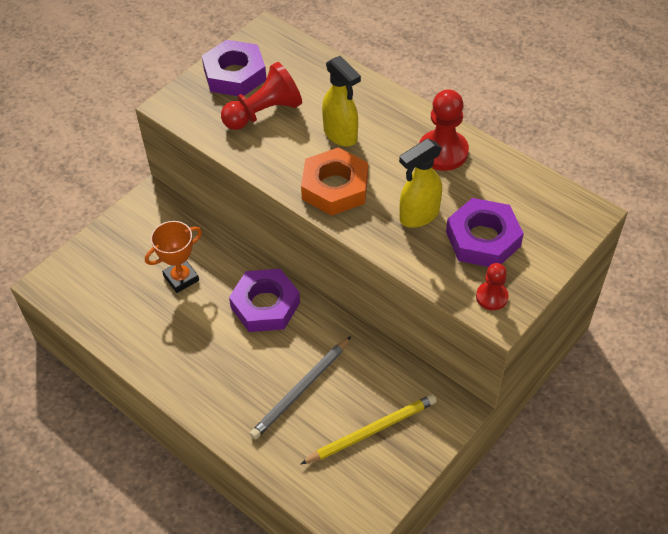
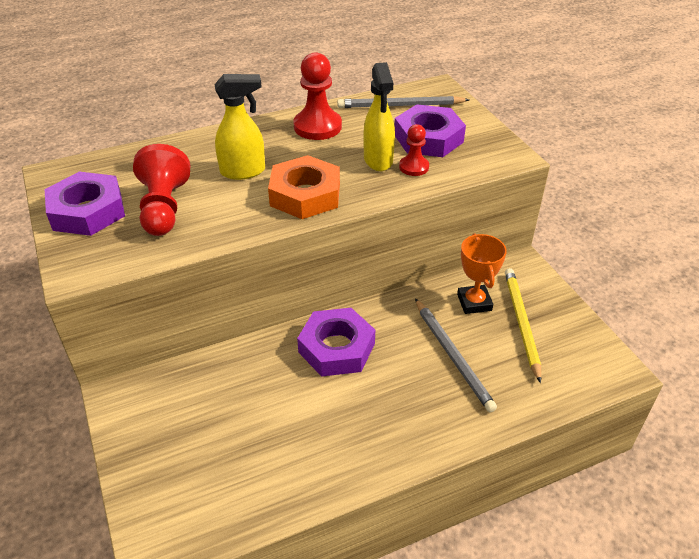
camera: 65 degrees left, 10 degrees down
orange trophy [145,221,202,293] -> orange trophy moved to [457,233,507,314]
red pawn [476,263,509,310] -> red pawn moved to [399,124,429,176]
none -> grey pencil [337,96,469,108]

